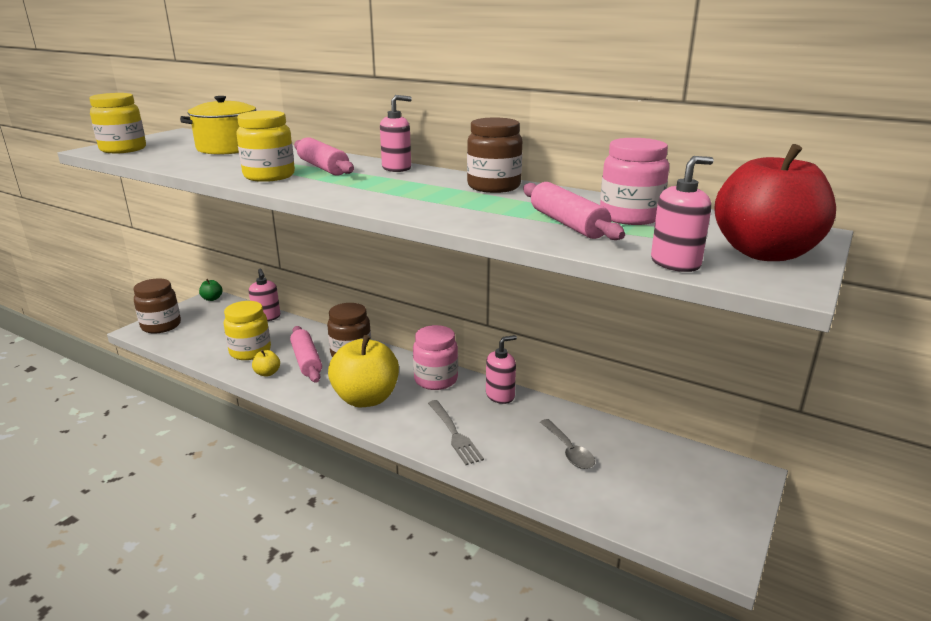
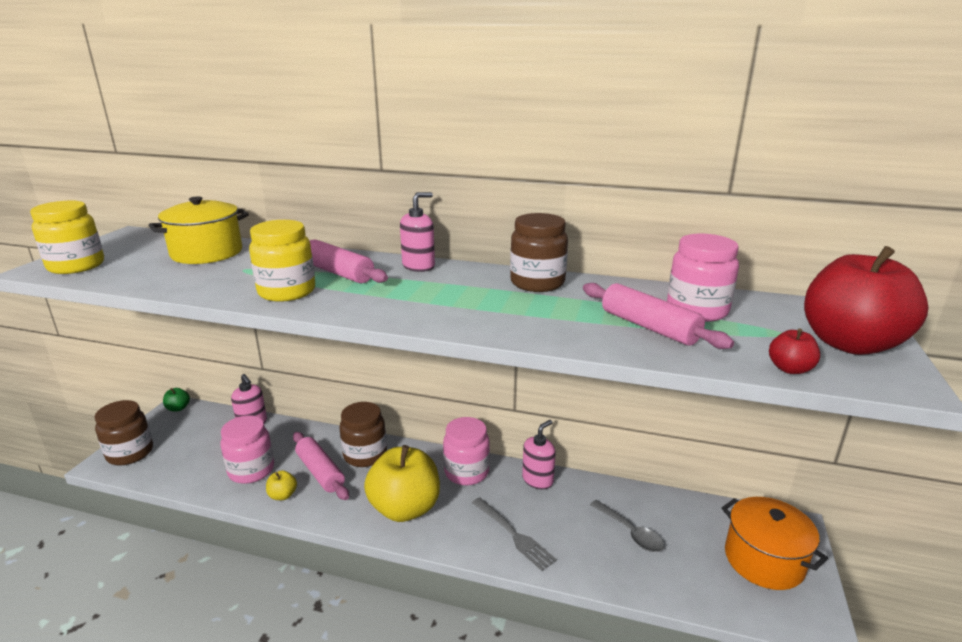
camera: 15 degrees left, 0 degrees up
yellow jar [224,301,271,360] -> pink jar [220,415,274,484]
pink soap dispenser [651,156,714,272] -> red apple [769,329,820,374]
none -> orange pot [722,497,828,590]

